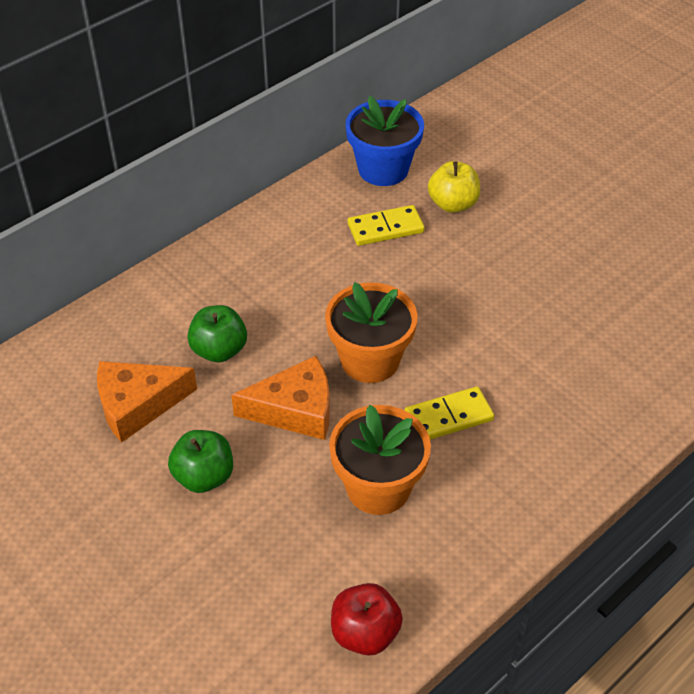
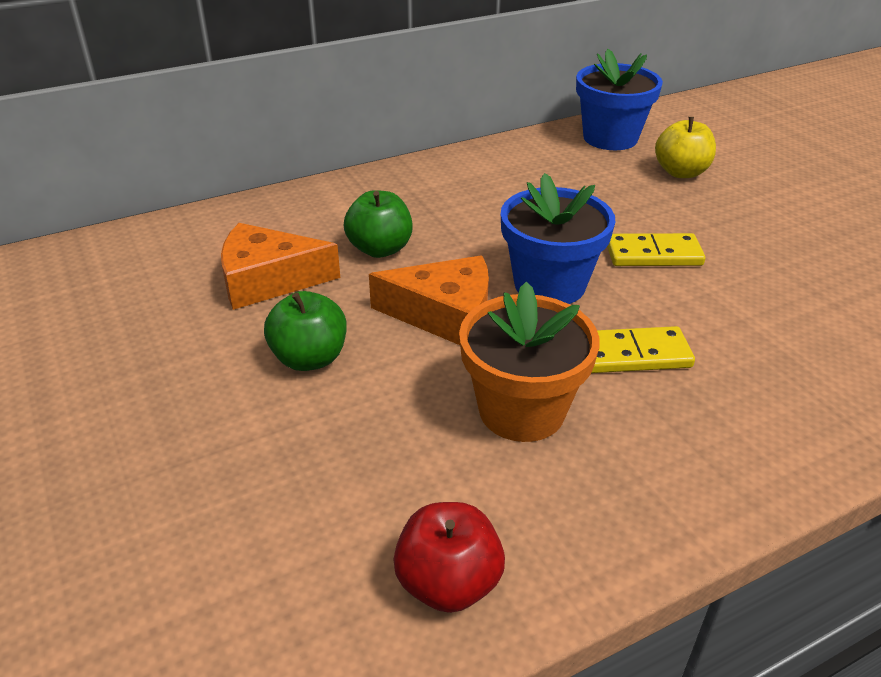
camera: 15 degrees right, 10 degrees down
orange flower pot [325,282,418,383] -> blue flower pot [501,173,615,304]
yellow domino [348,205,425,246] -> yellow domino moved to [607,233,705,266]

